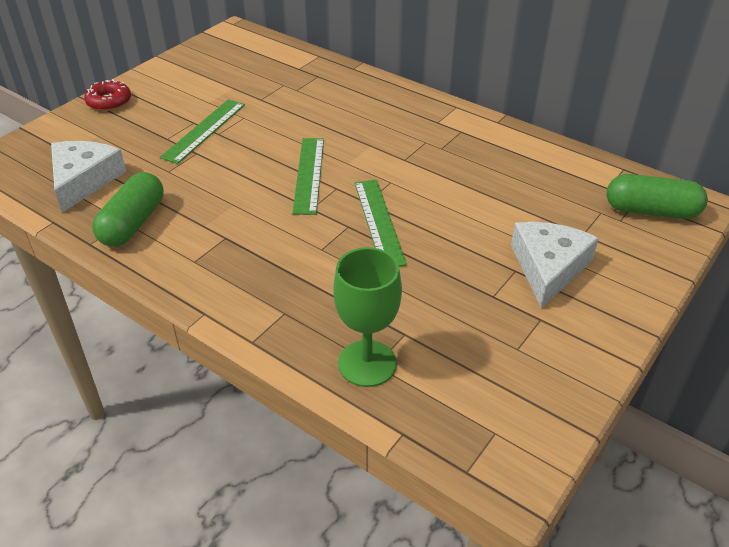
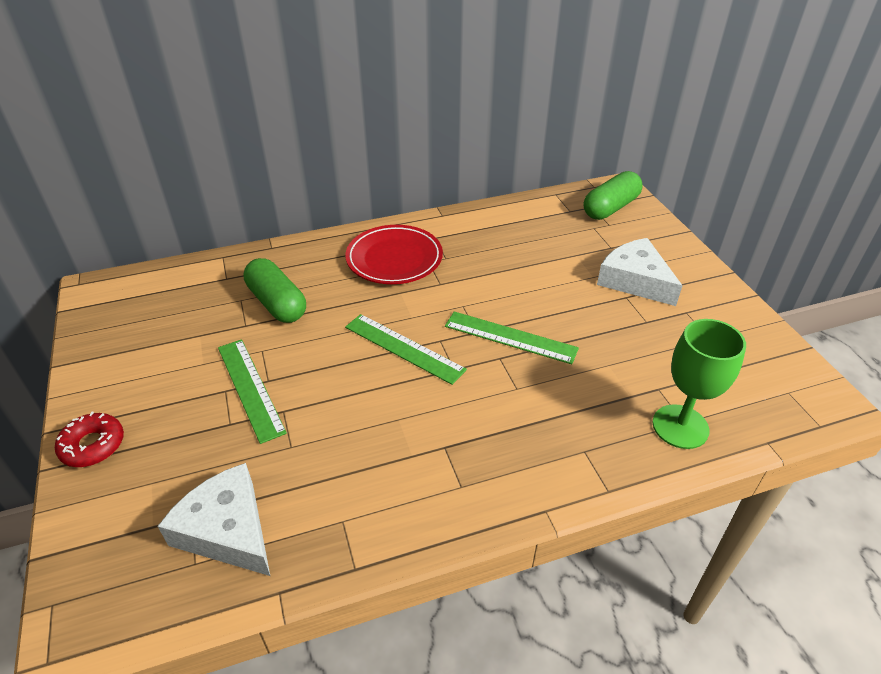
camera: 55 degrees left, 0 degrees up
green capsule [92,172,163,247] -> green capsule moved to [244,258,306,323]
none -> red plate [345,225,443,284]

